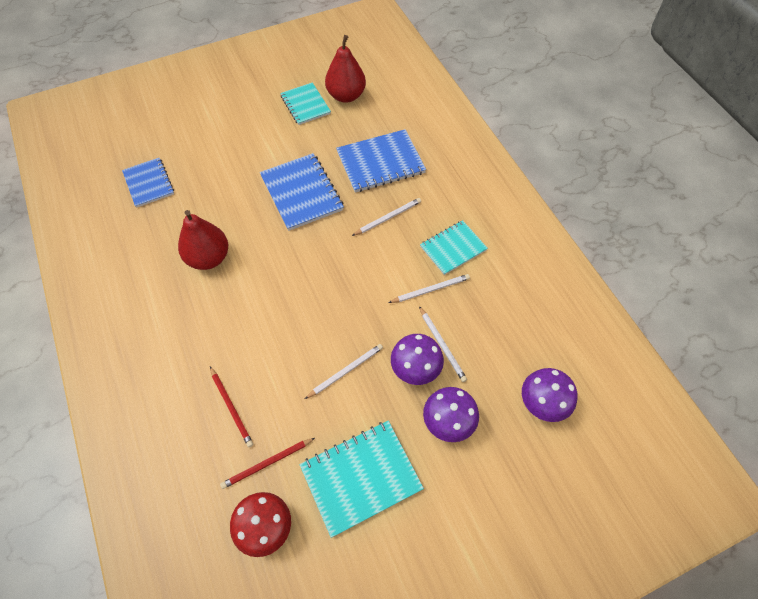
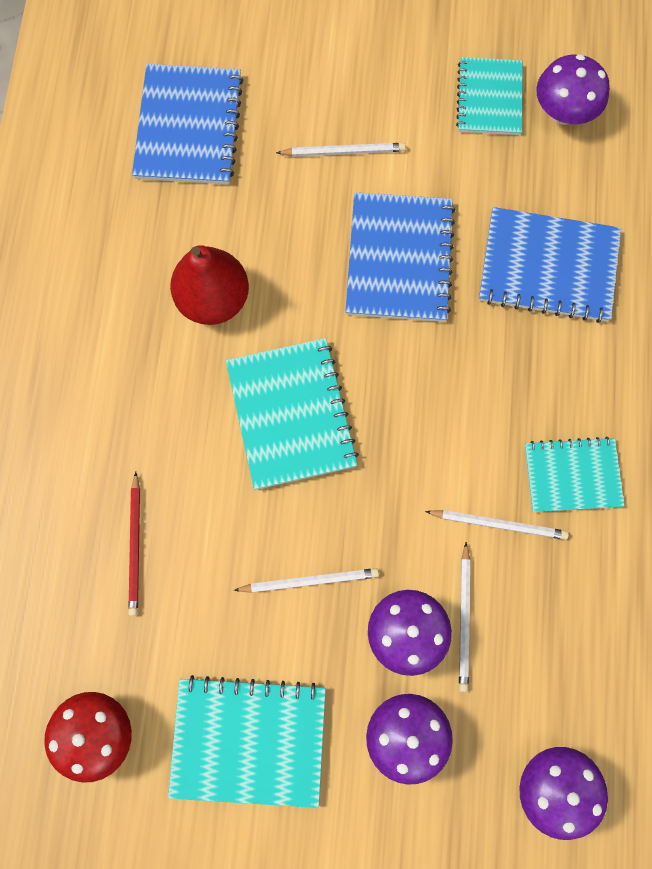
camera: 30 degrees right, 15 degrees up
blue notebook [122,158,174,208] -> blue notebook [132,64,244,184], size x1.52
red pencil [220,438,315,489] -> none
red pear [325,35,366,103] -> purple mushroom [536,54,610,125]
white pencil [352,198,421,236] -> white pencil moved to [276,143,406,157]
none -> turquoise notebook [226,338,359,490]

